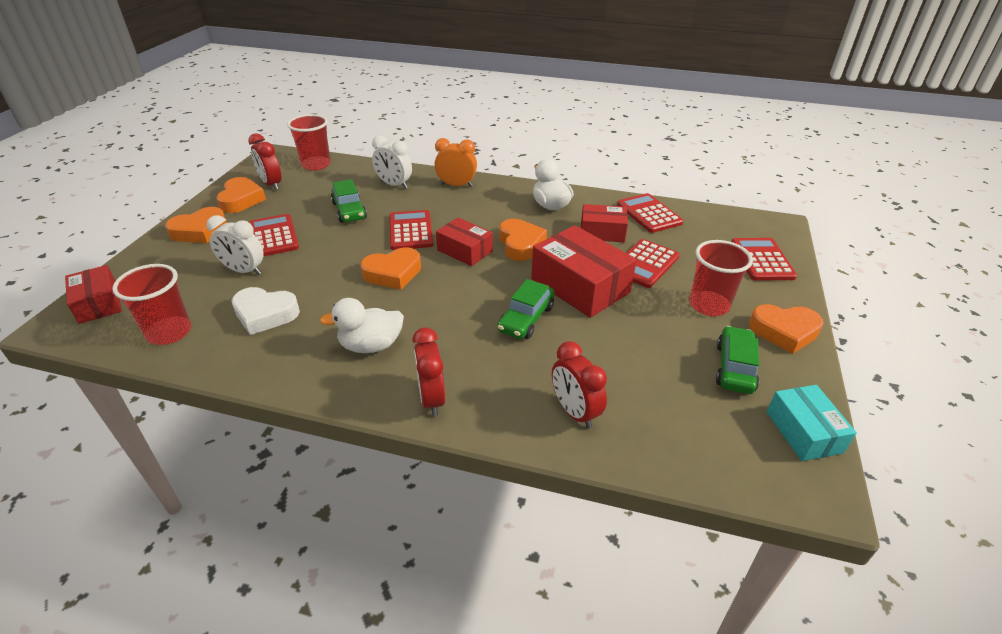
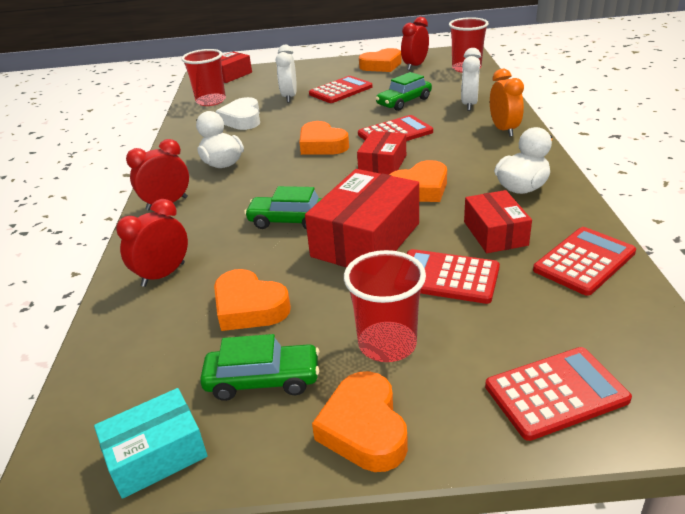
camera: 75 degrees right, 5 degrees down
orange heart [165,207,227,243] -> orange heart moved to [214,269,291,331]

